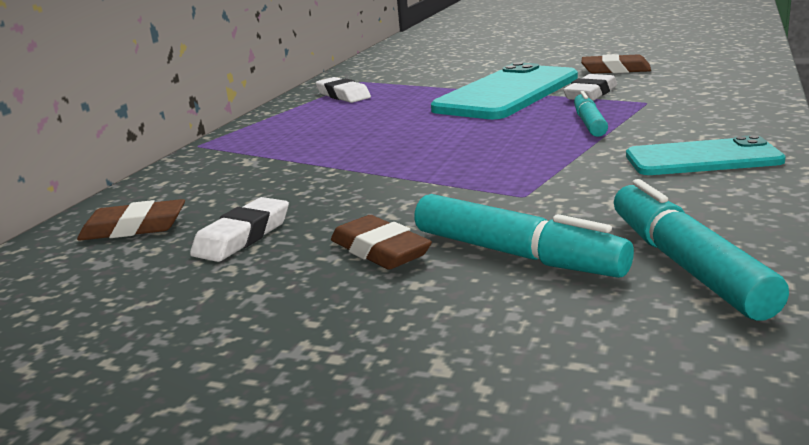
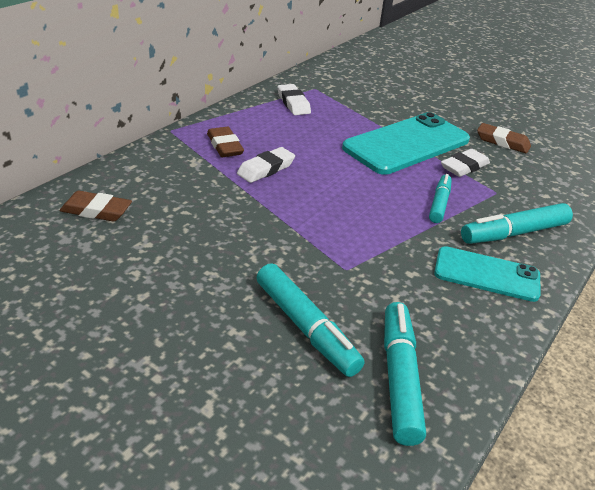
camera: 10 degrees right, 15 degrees up
white eraser [190,197,289,262] -> white eraser moved to [237,147,295,183]
brown eraser [331,215,432,270] -> brown eraser moved to [207,127,244,157]
none -> turquoise marker [461,203,573,244]

